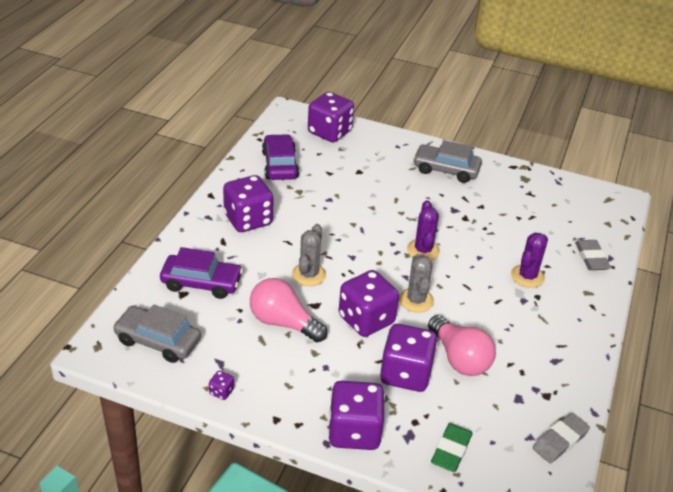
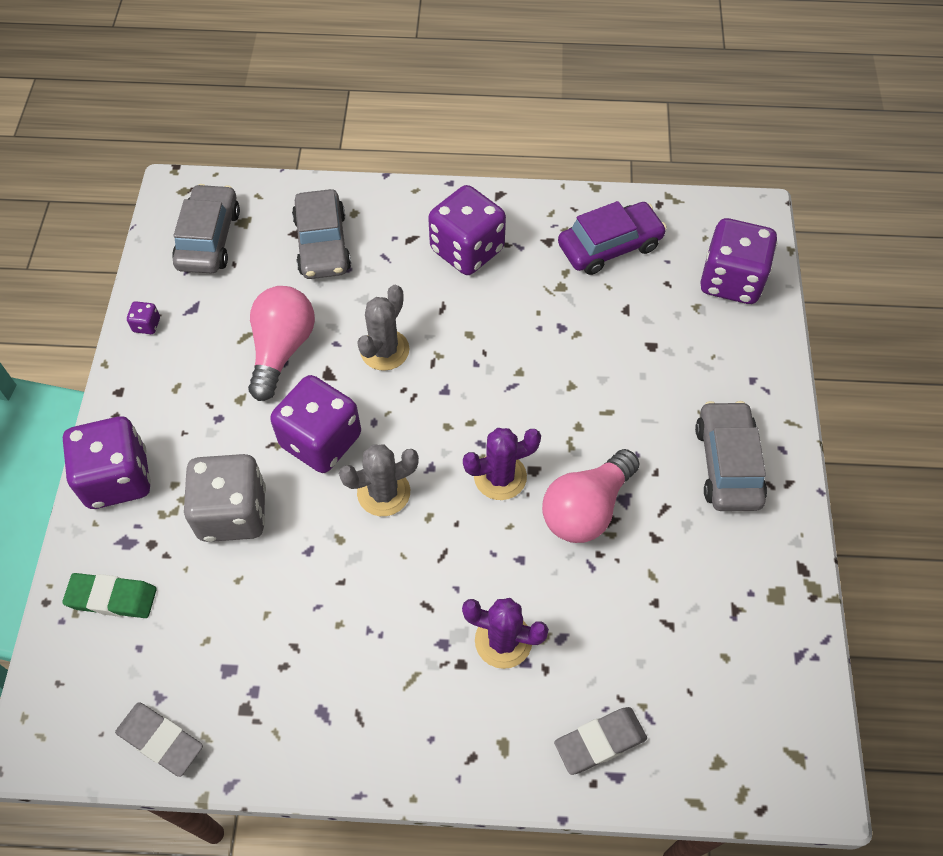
camera: 75 degrees right, 20 degrees up
purple car [160,247,243,299] -> grey car [292,189,351,279]
grey cactus [292,224,326,286] -> grey cactus turned 60 degrees counterclockwise [357,285,410,371]
purple dice [380,324,438,392] -> grey dice [184,454,266,542]
pink light bulb [428,315,496,376] -> pink light bulb moved to [542,449,640,543]

